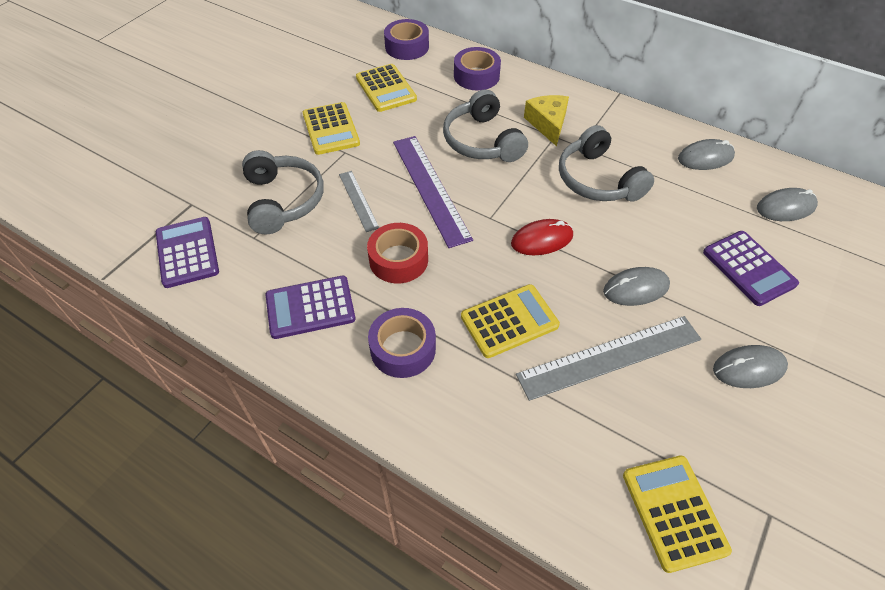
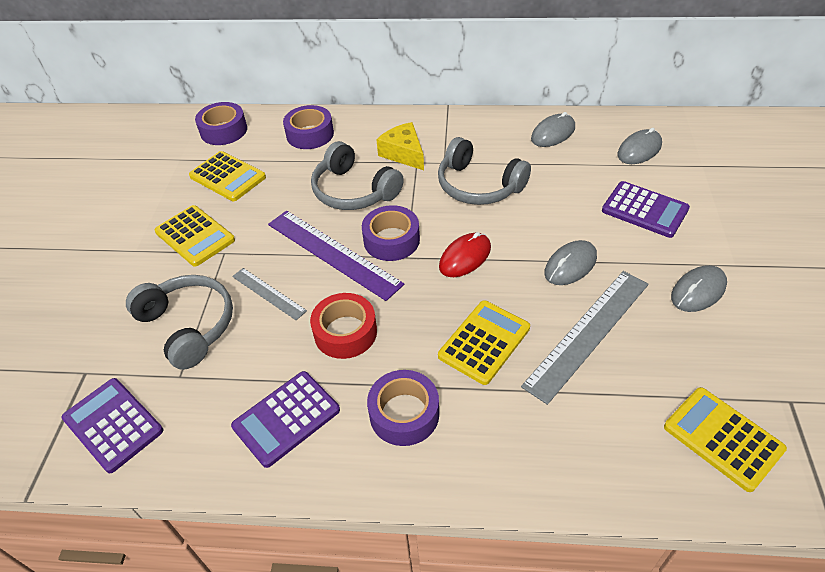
camera: 25 degrees left, 5 degrees down
none -> purple tape [362,205,420,261]

